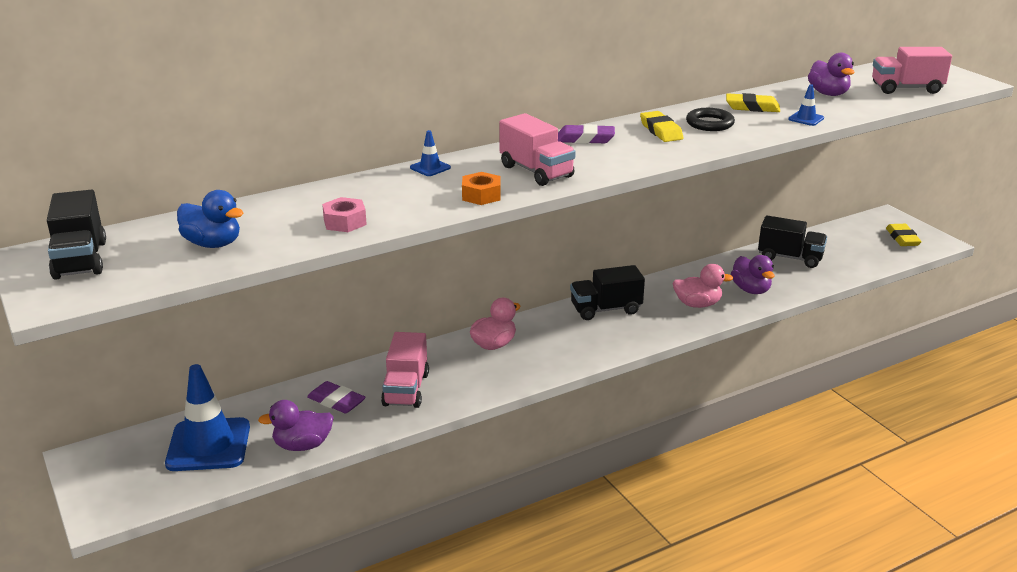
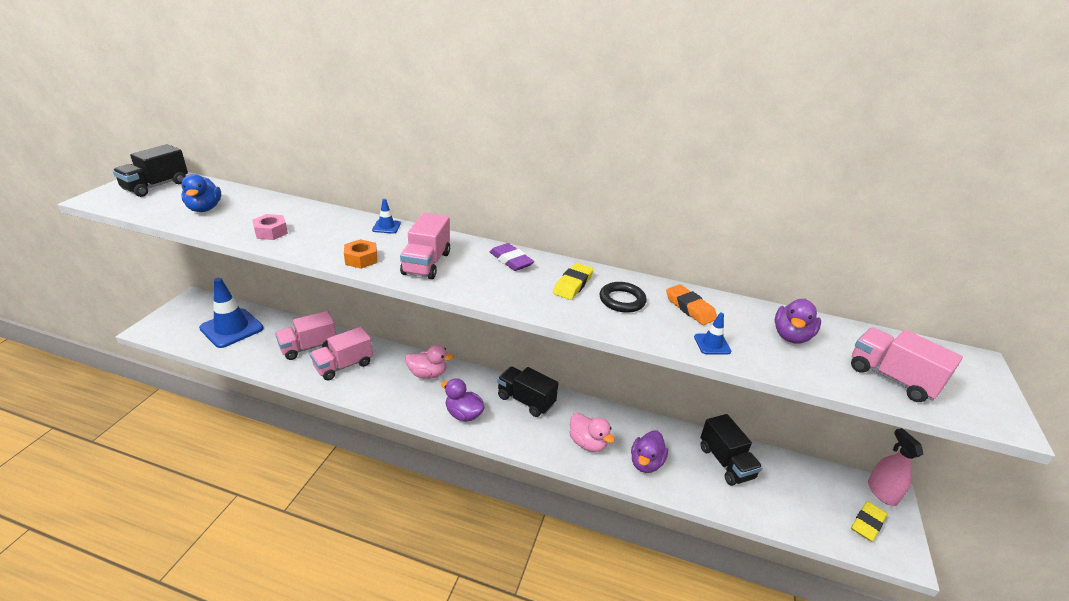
camera: 45 degrees right, 5 degrees up
purple duck [258,400,334,451] -> purple duck moved to [441,378,485,422]
purple eraser [307,381,366,413] -> pink truck [275,311,336,360]
yellow eraser [726,93,780,112] -> orange eraser [666,284,717,325]
none -> pink spray bottle [868,428,923,506]

